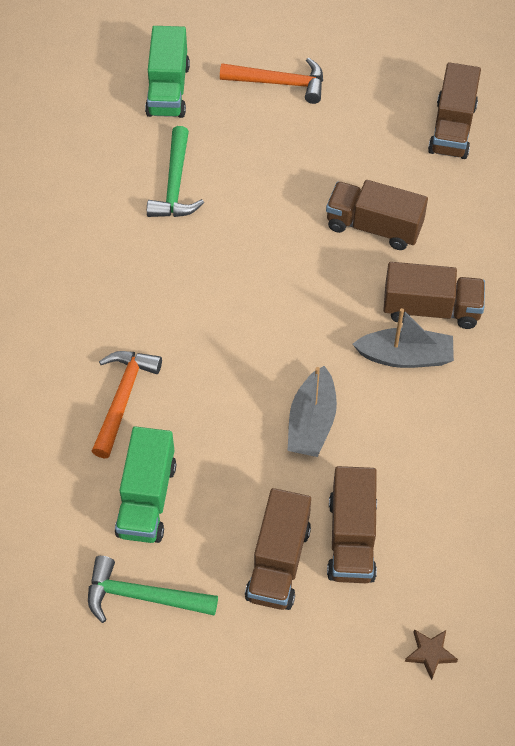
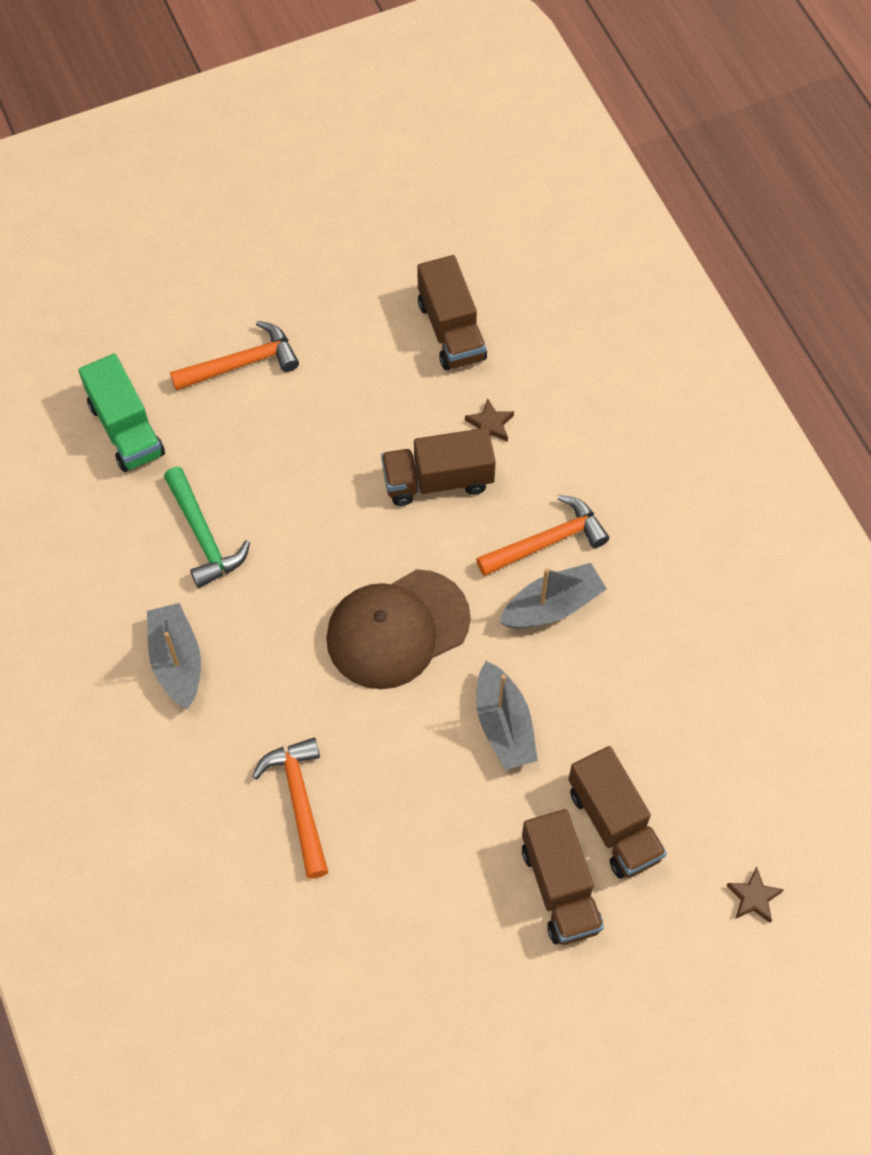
camera: 30 degrees left, 5 degrees up
green hammer [88,556,218,623] -> none
green truck [115,426,176,543] -> none
brown truck [383,262,485,329] -> orange hammer [476,495,609,576]
none -> grey boat [147,603,201,709]
none -> brown cap [326,569,471,689]
none -> brown star [465,398,514,442]

